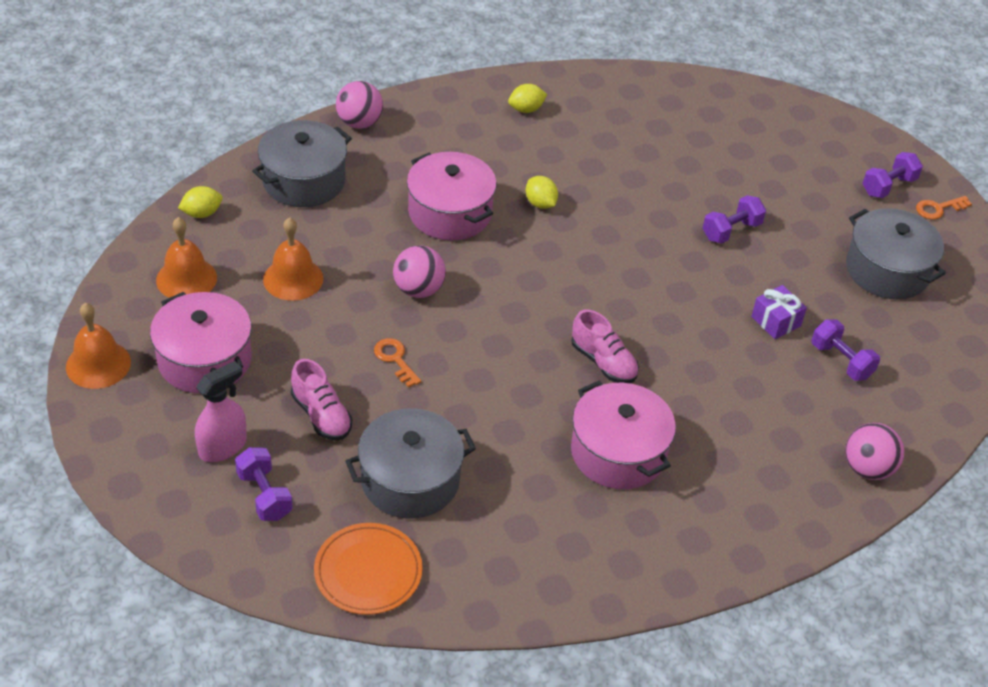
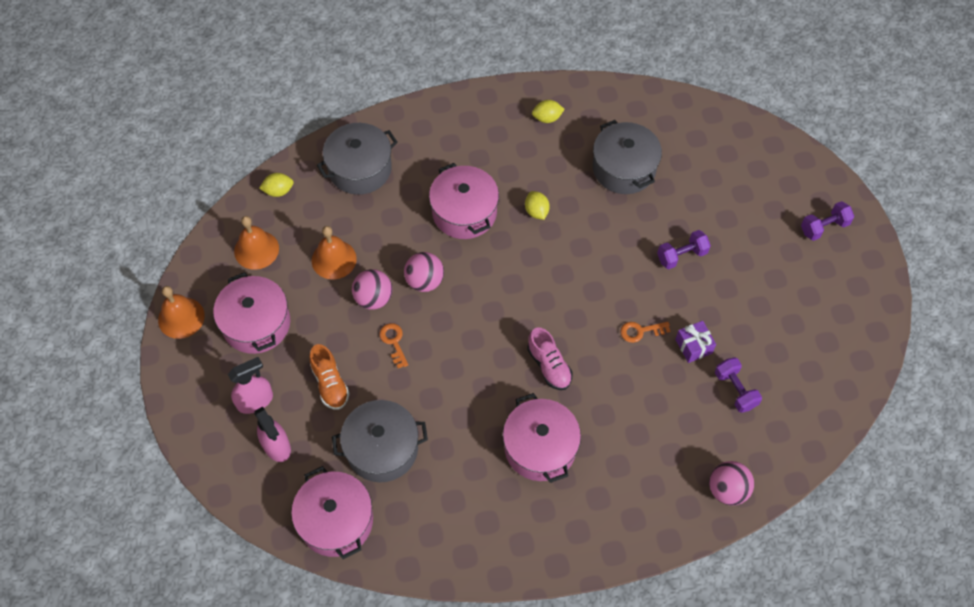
camera: 15 degrees right, 15 degrees up
purple dumbbell [235,447,293,521] -> pink spray bottle [254,406,291,462]
pink shoe [291,359,352,440] -> orange shoe [310,344,350,410]
orange plate [314,523,423,615] -> pink pot [291,466,373,559]
pink ball [336,81,383,129] -> pink ball moved to [352,269,392,310]
grey pot [846,208,946,299] -> grey pot moved to [593,120,662,194]
orange key [916,196,972,219] -> orange key moved to [620,322,670,343]

